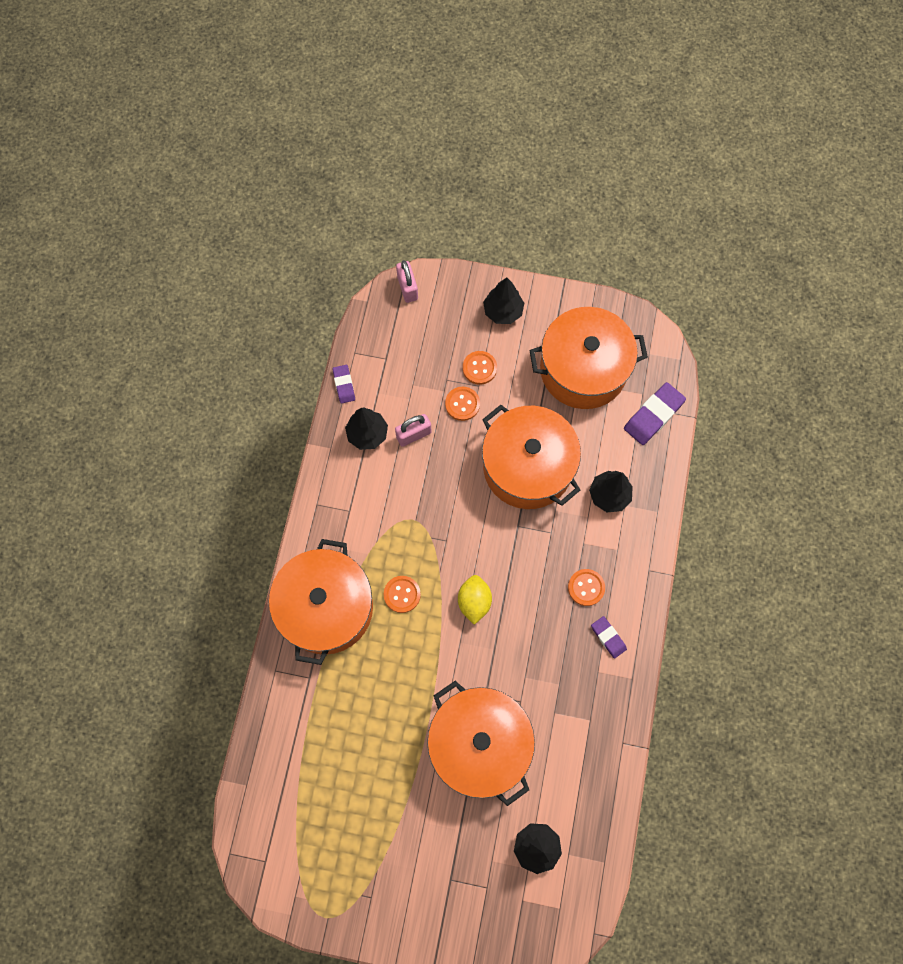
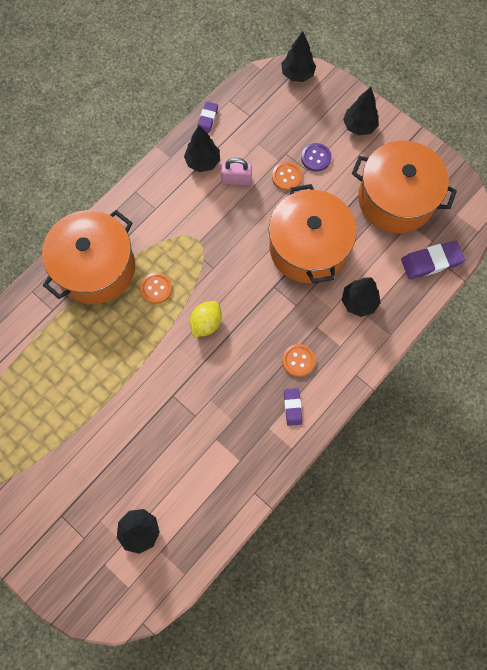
camera: 30 degrees right, 0 degrees up
pink padlock [396,260,418,303] -> black tree [281,31,316,82]
orange pot [427,681,535,806] -> none
orange button [463,351,497,385] -> purple button [301,143,332,172]

